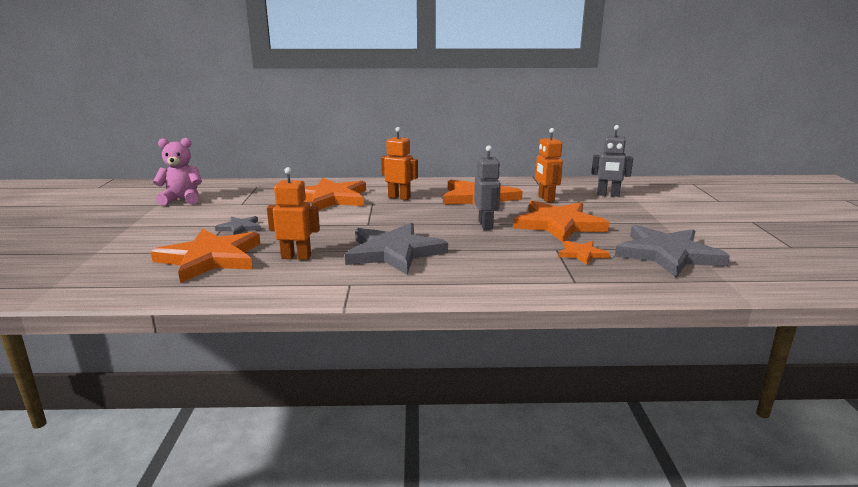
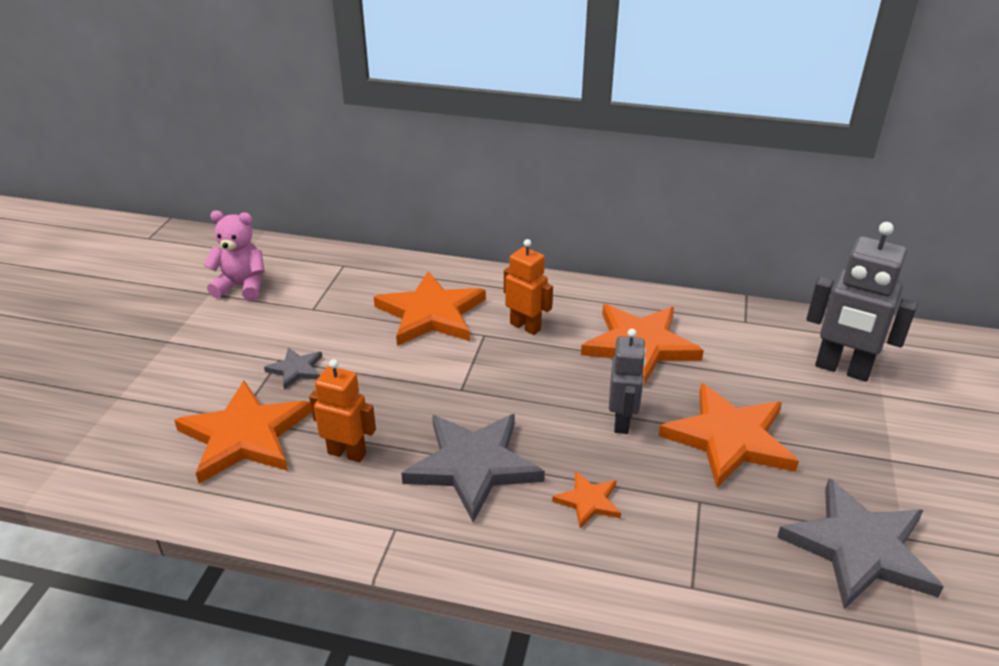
camera: 15 degrees right, 15 degrees up
orange robot [535,128,563,203] -> none
orange star [558,240,610,265] -> orange star moved to [552,471,621,528]
grey robot [591,125,633,197] -> grey robot [806,222,918,382], size x1.56

